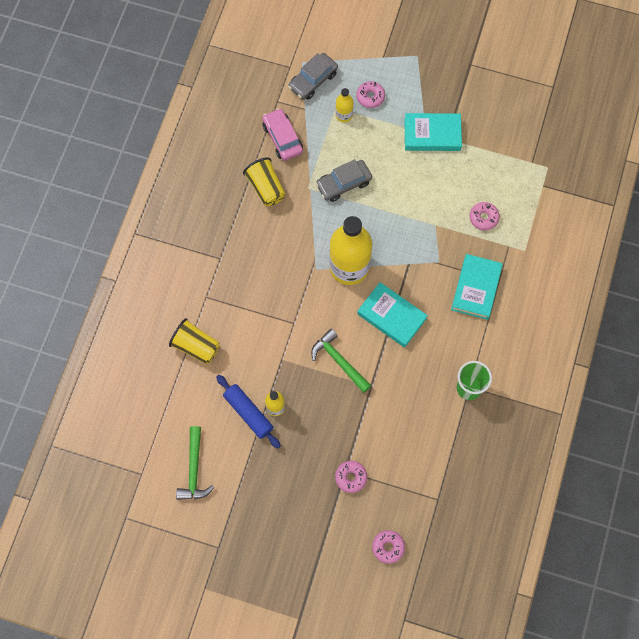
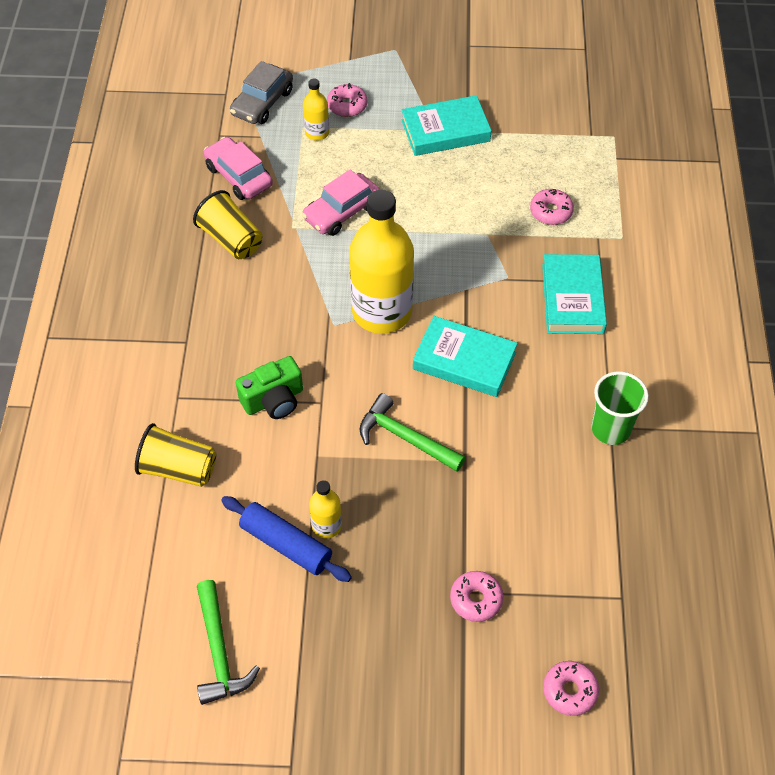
camera: 15 degrees left, 15 degrees down
grey car [315,159,372,202] -> pink car [302,169,380,236]
none -> green camera [236,356,303,419]

